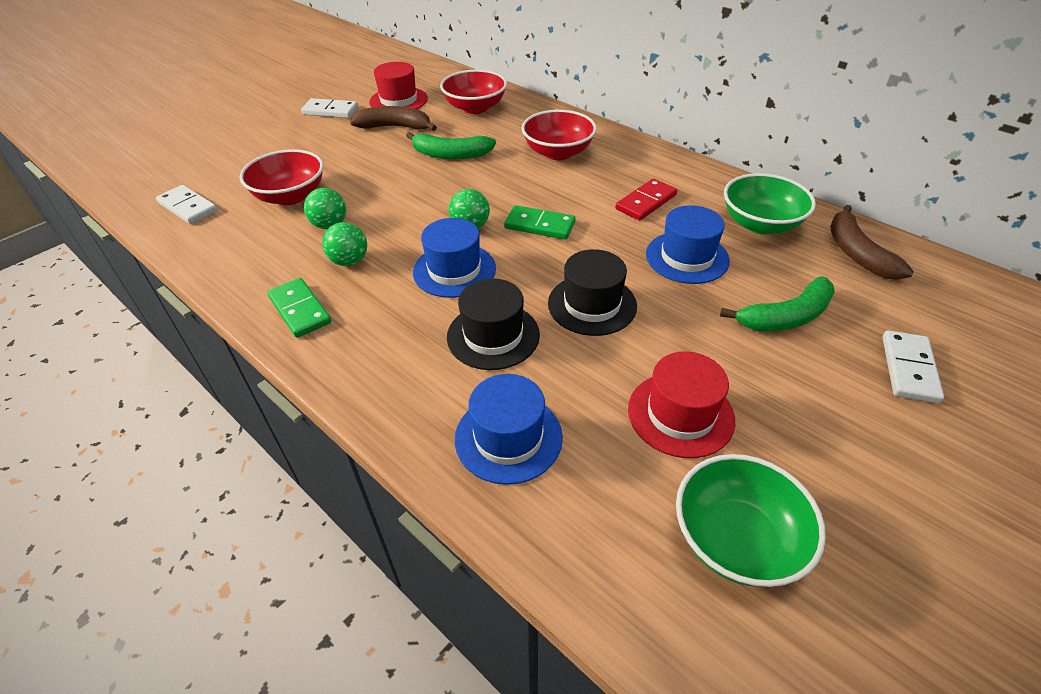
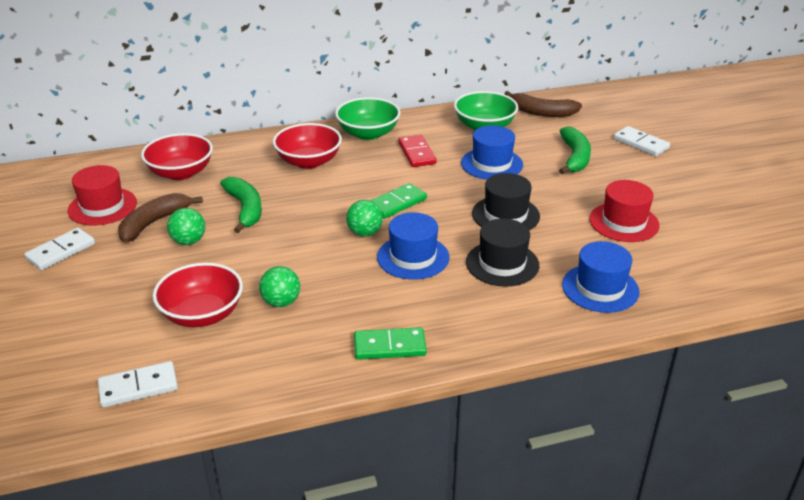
camera: 60 degrees left, 10 degrees down
green ball [322,222,367,266] -> green ball moved to [167,208,205,245]
green banana [406,132,496,159] -> green banana turned 60 degrees counterclockwise [220,177,262,233]
green bowl [676,454,826,587] -> green bowl moved to [335,97,400,140]

